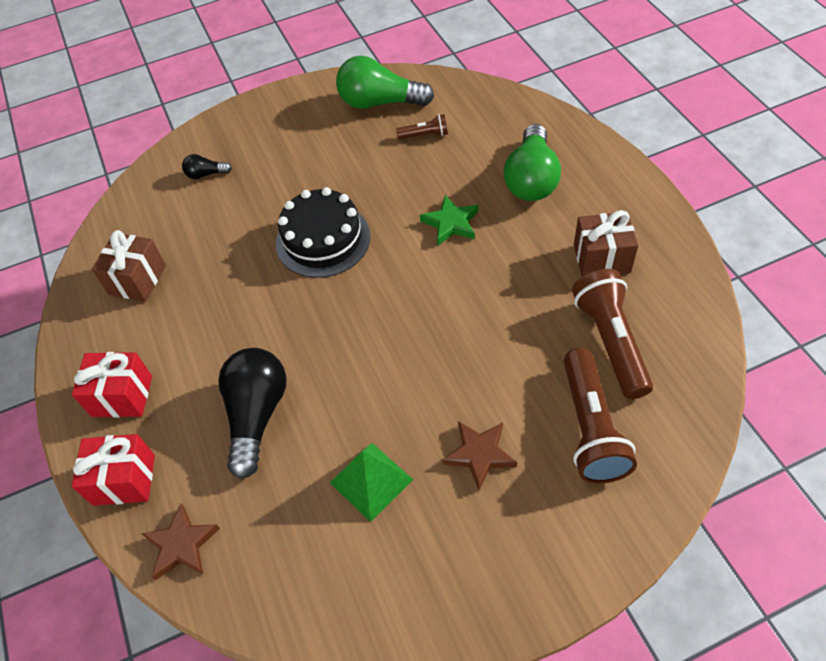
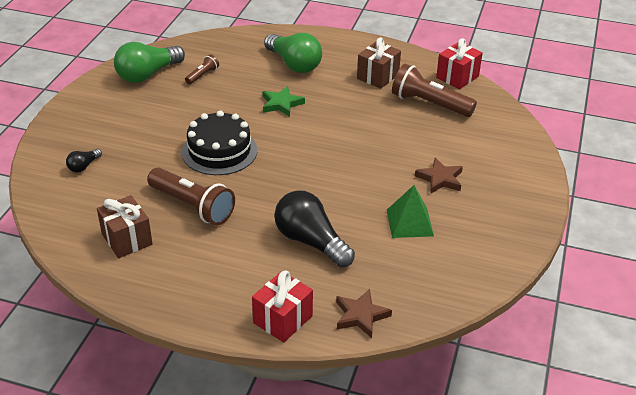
camera: 55 degrees left, 15 degrees down
red gift [72,352,152,418] -> red gift moved to [436,38,483,89]
brown flashlight [564,348,637,483] -> brown flashlight moved to [147,168,235,225]

